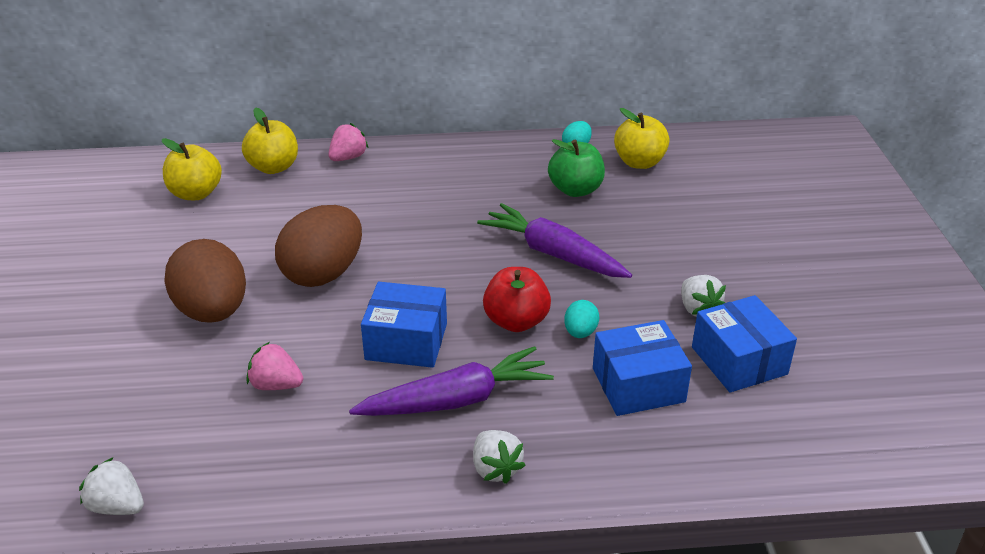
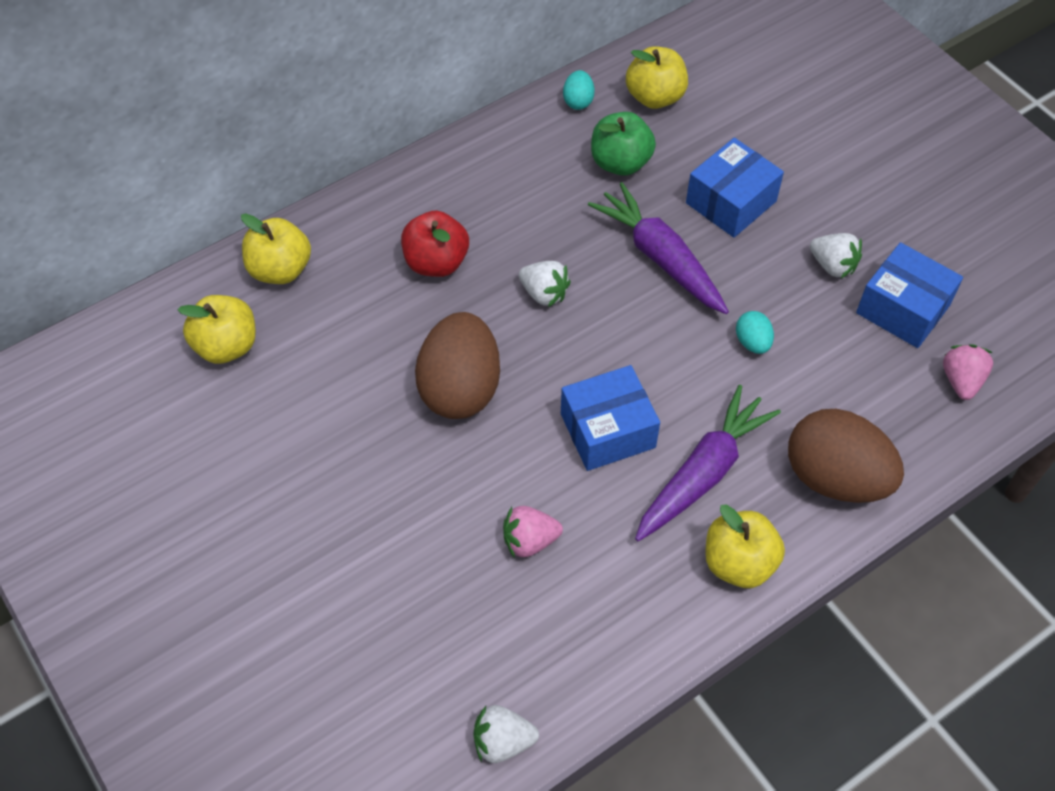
camera: 30 degrees left, 20 degrees up
brown egg [164,239,246,323] -> brown egg moved to [788,409,904,503]
pink strawberry [328,123,369,161] -> pink strawberry moved to [943,344,993,400]
white strawberry [473,430,526,484] -> white strawberry moved to [519,261,571,307]
purple carrot [477,203,632,278] -> purple carrot turned 45 degrees clockwise [588,182,729,314]
red apple [483,267,551,332] -> red apple moved to [401,211,469,277]
blue box [593,320,692,416] -> blue box moved to [686,138,784,238]
none -> yellow apple [705,504,785,588]

